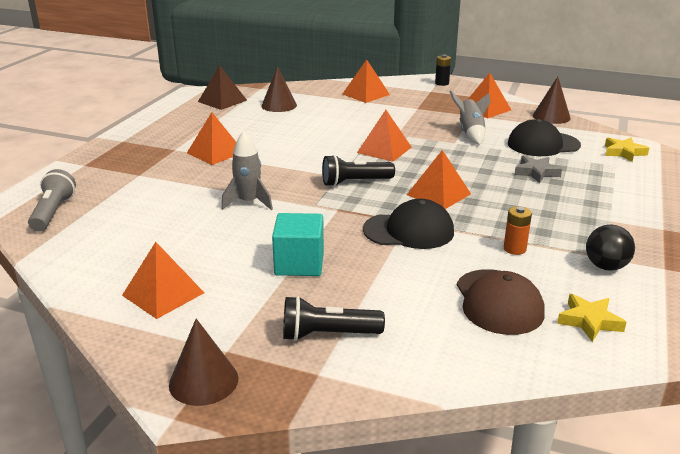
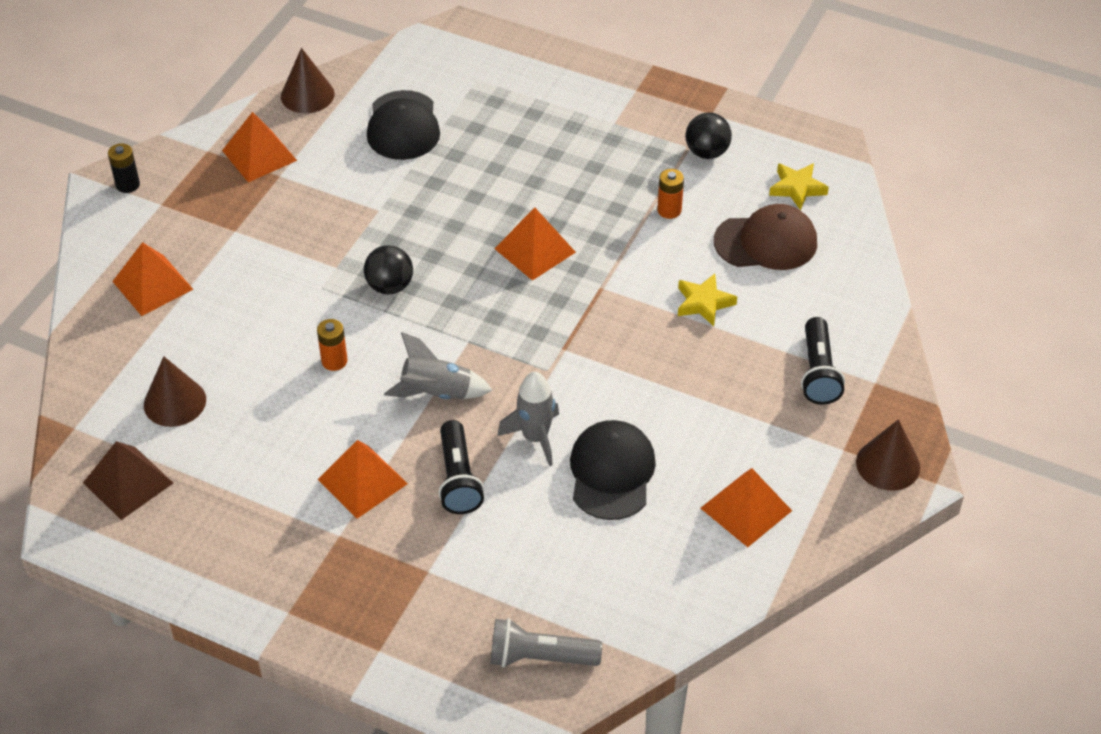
camera: 85 degrees left, 20 degrees up
turquoise cube [272,213,324,276] -> none
black flashlight [322,155,395,187] -> black flashlight moved to [438,420,484,514]
orange pyramid [357,110,412,162] -> black ball [364,245,413,294]
black cap [363,199,454,249] -> black cap moved to [570,420,656,520]
grey rocket [450,91,490,145] -> grey rocket moved to [384,332,492,399]
grey star [514,156,562,183] -> none
yellow star [605,137,649,162] -> yellow star moved to [678,274,737,326]
none -> orange battery [317,319,348,371]

